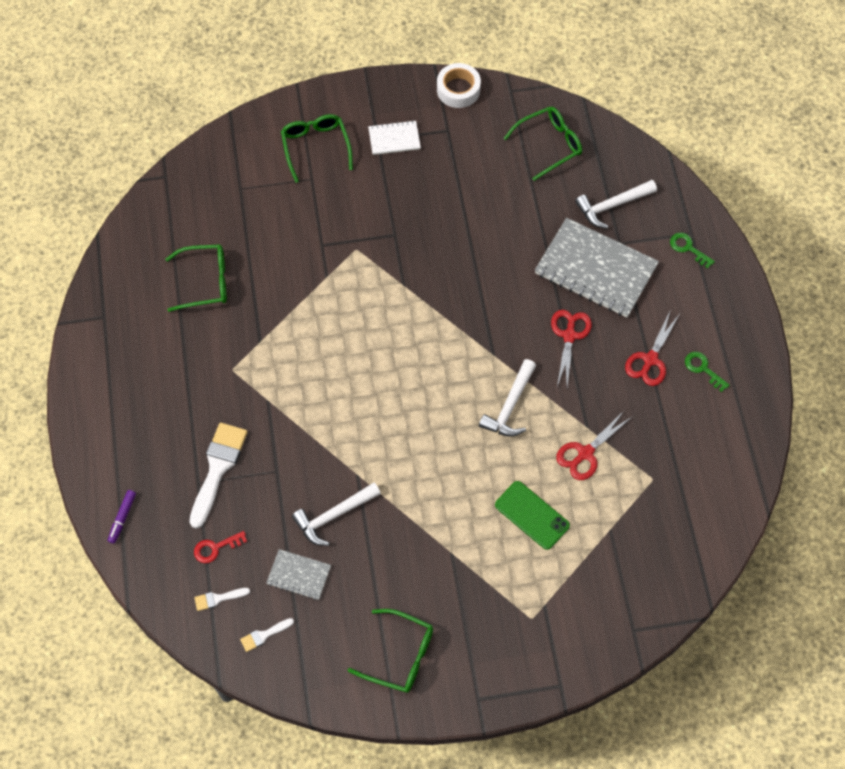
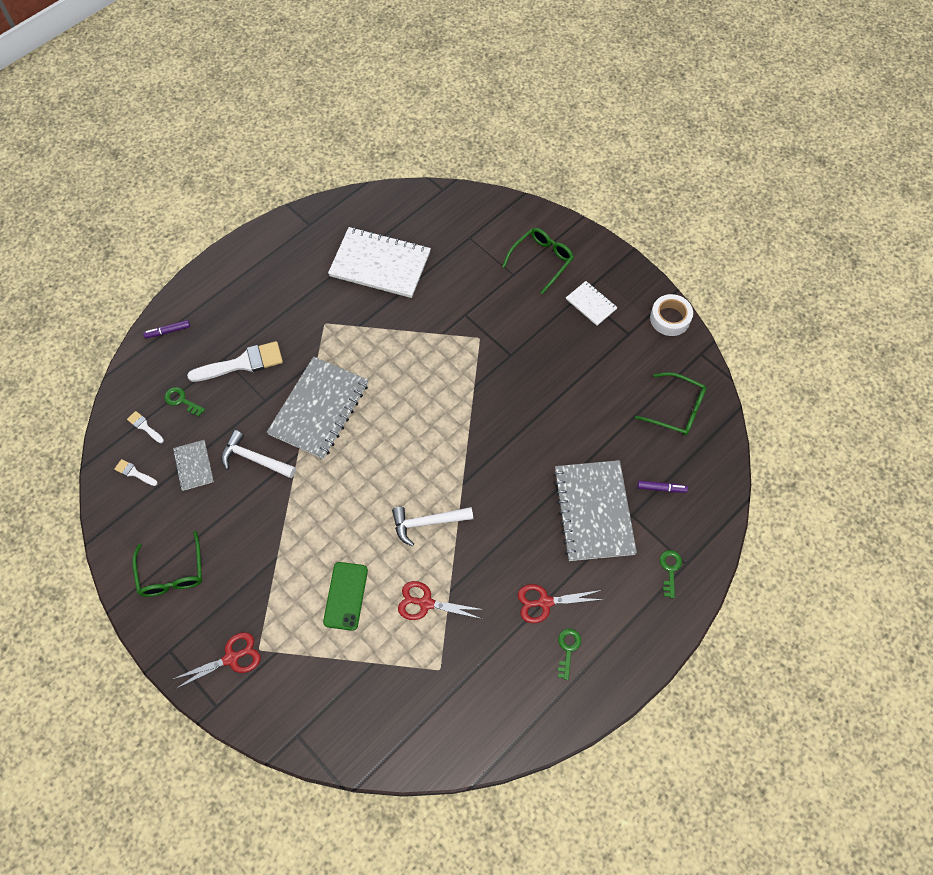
camera: 55 degrees right, 0 degrees up
green glasses [166,245,227,312] -> white notebook [328,227,431,298]
red key [194,531,247,563] -> green key [164,387,205,417]
red scissors [551,310,592,387] -> red scissors moved to [173,632,261,689]
white hammer [575,180,657,229] -> purple marker [637,480,688,493]
none -> grey notebook [267,357,369,459]

